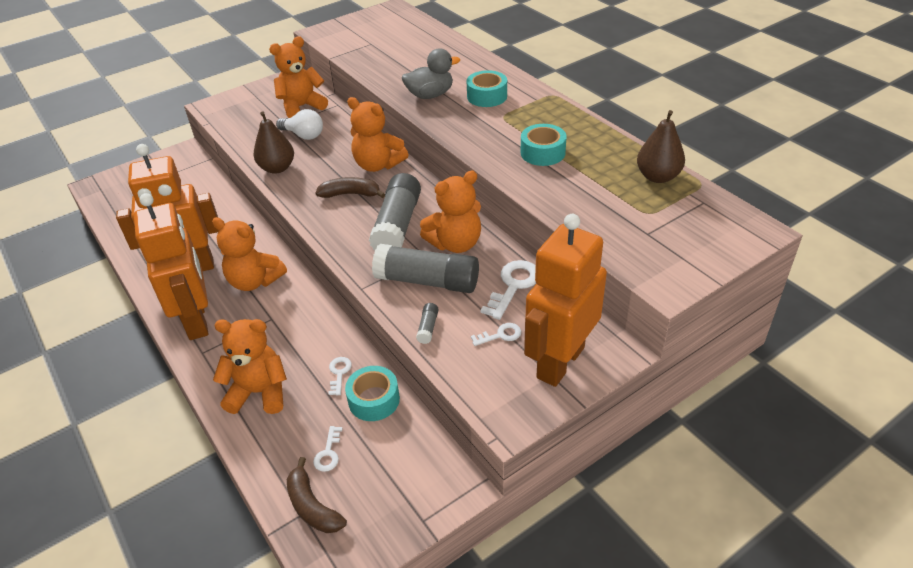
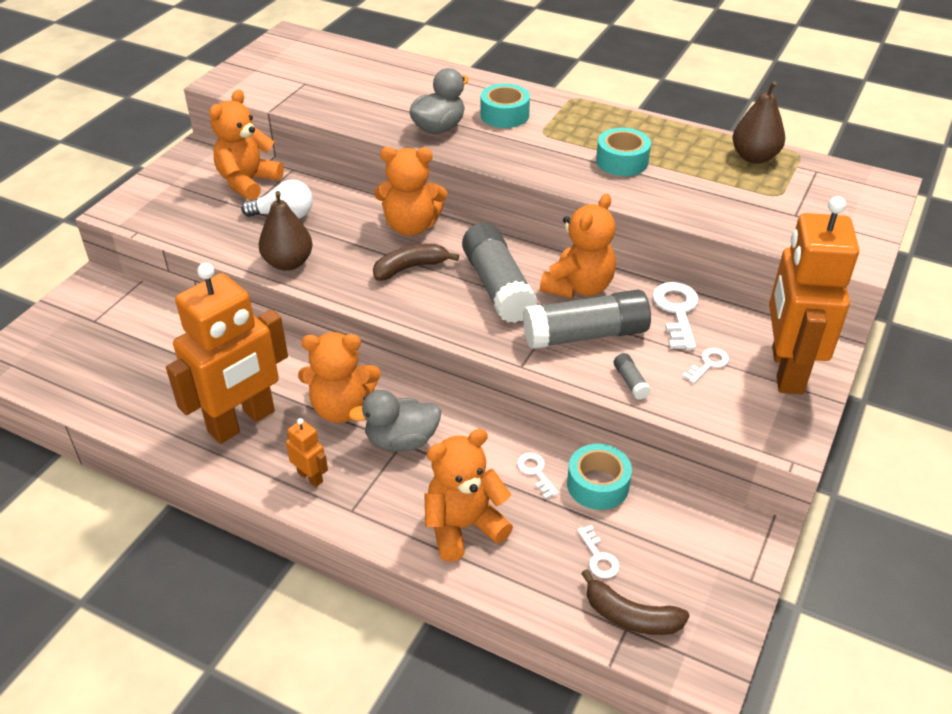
camera: 30 degrees left, 0 degrees up
orange robot [134,193,208,340] -> orange robot [286,418,328,487], size x0.41
none -> grey duck [348,390,441,452]

